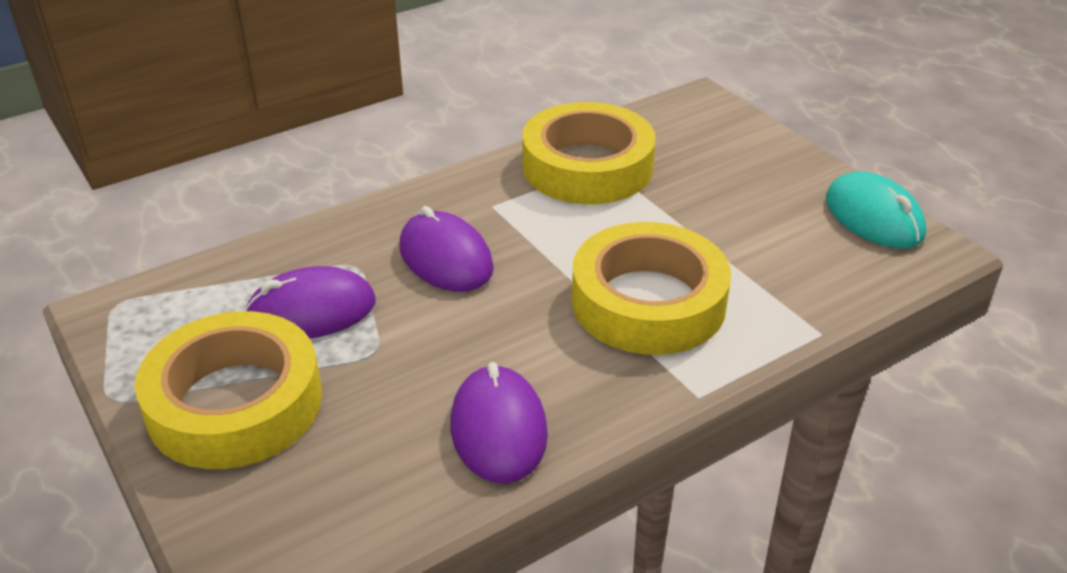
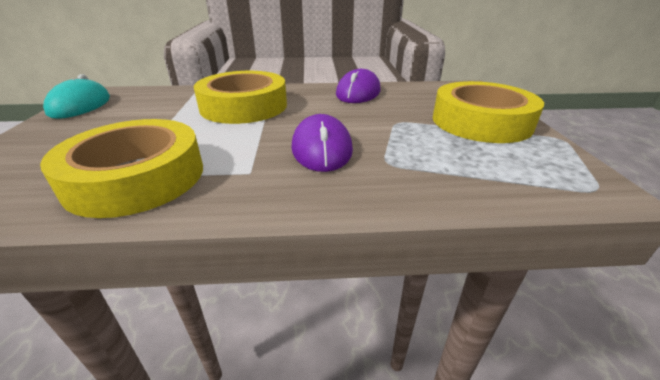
camera: 150 degrees left, 5 degrees down
purple mouse [245,266,376,338] -> none

